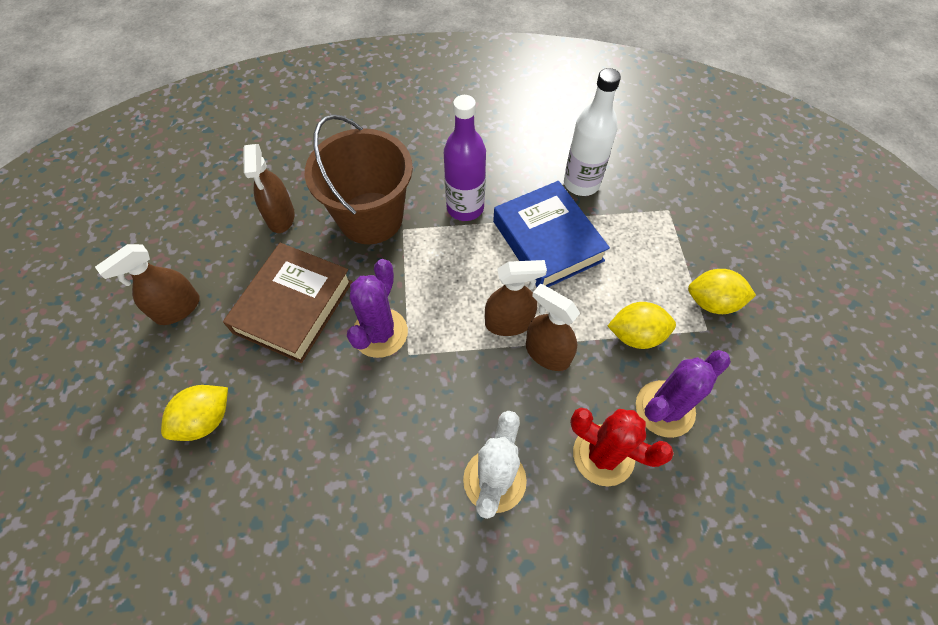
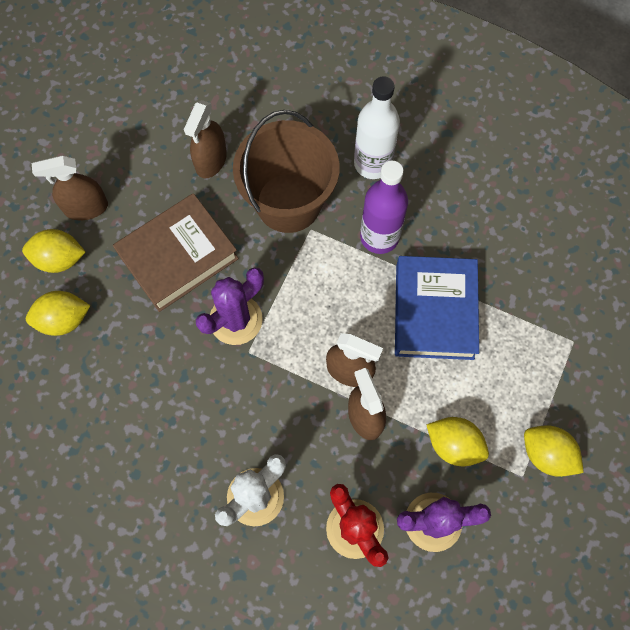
camera: 30 degrees right, 10 degrees up
white bottle [564,68,621,196] -> white bottle moved to [354,76,400,179]
none -> yellow lemon [22,229,86,273]

